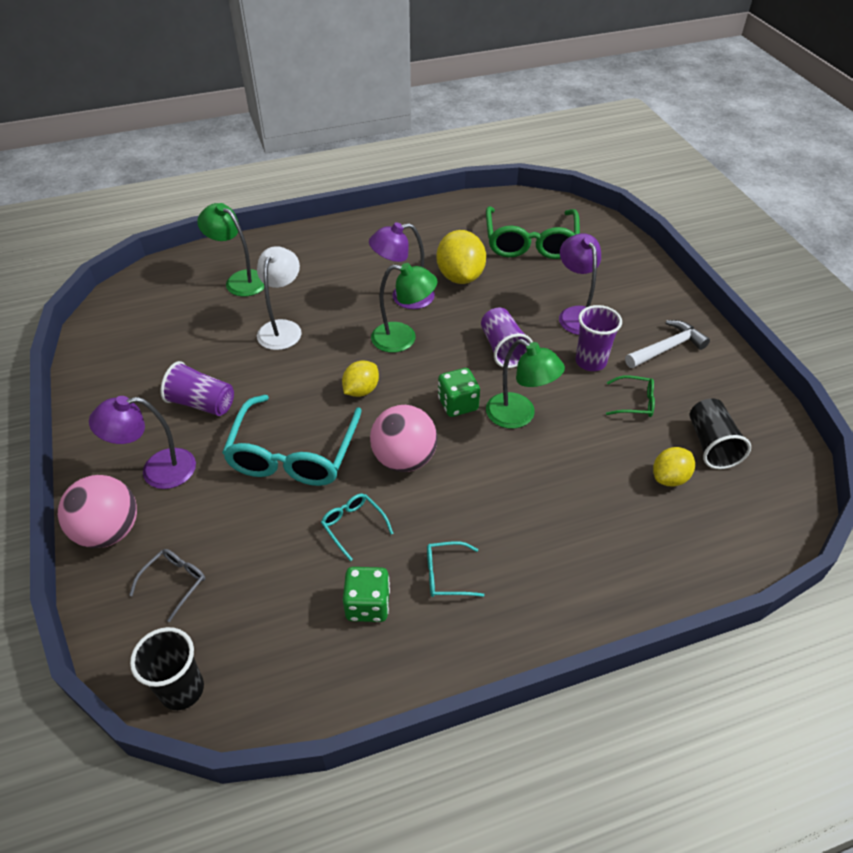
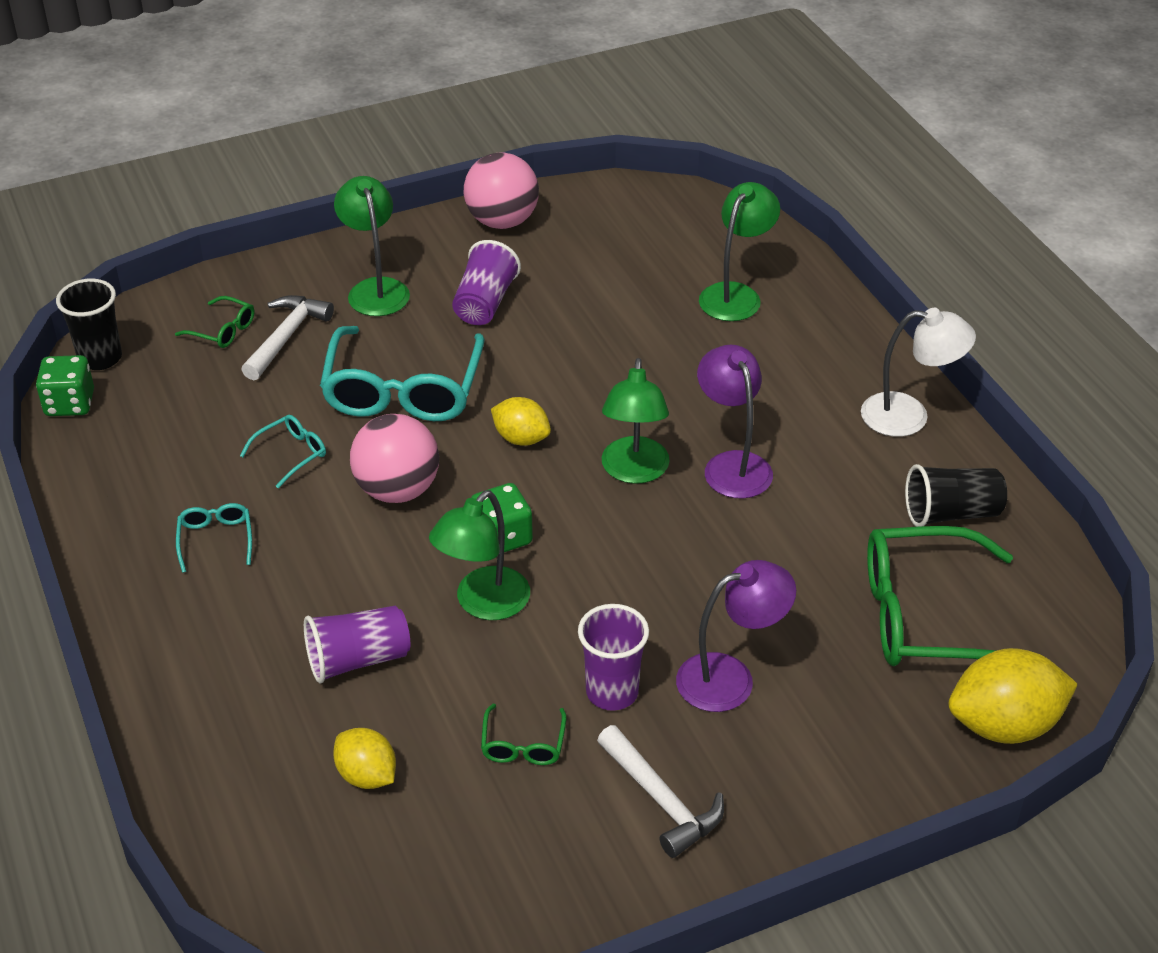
camera: 85 degrees right, 5 degrees down
pink ball [58,475,137,548] -> pink ball moved to [464,152,539,229]
purple lamp [89,396,196,489] -> green lamp [334,176,410,316]
grey glasses [129,549,205,622] -> green glasses [175,296,254,348]
turquoise glasses [222,395,362,486] -> turquoise glasses turned 90 degrees counterclockwise [320,326,485,421]
white lamp [257,246,302,350] -> white lamp moved to [861,308,976,437]
green dice [343,567,390,622] -> green dice moved to [36,355,94,416]
yellow lemon [437,230,486,284] -> yellow lemon moved to [949,648,1078,744]
purple cup [481,308,533,368] -> purple cup moved to [304,606,410,683]
black cup [690,398,751,469] -> black cup moved to [905,464,1007,527]
none -> white hammer [241,295,334,380]

